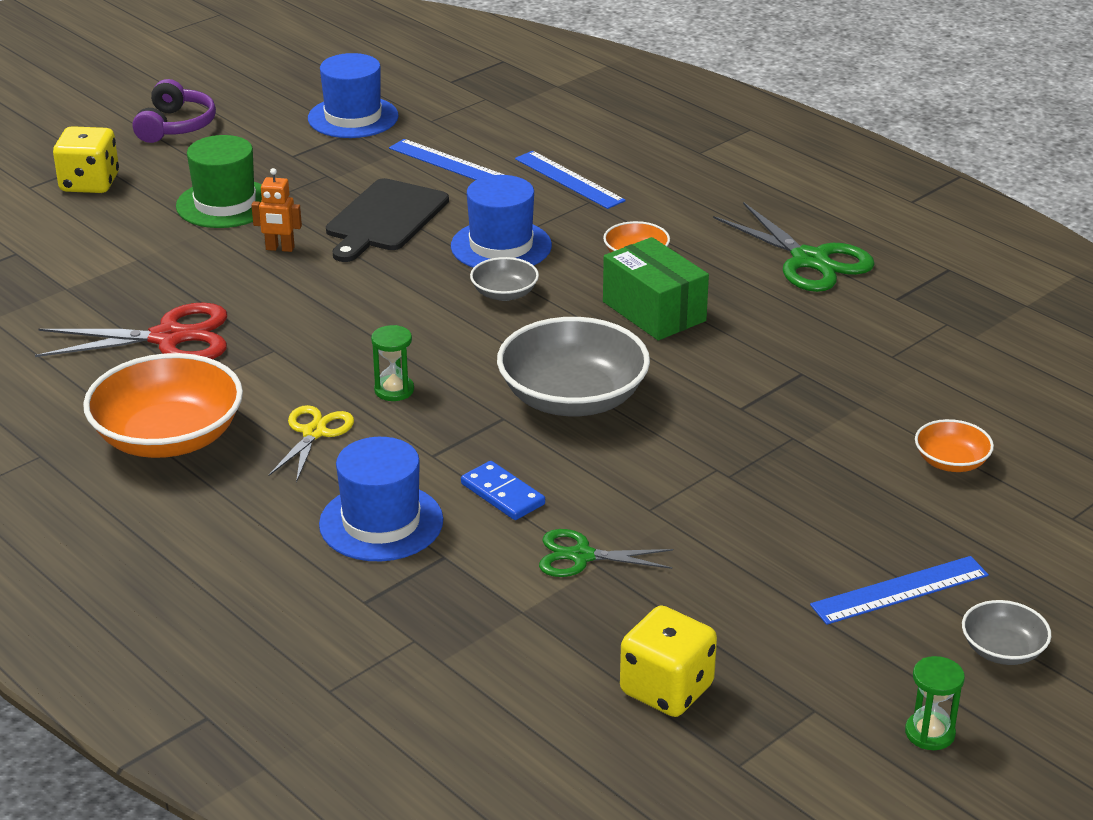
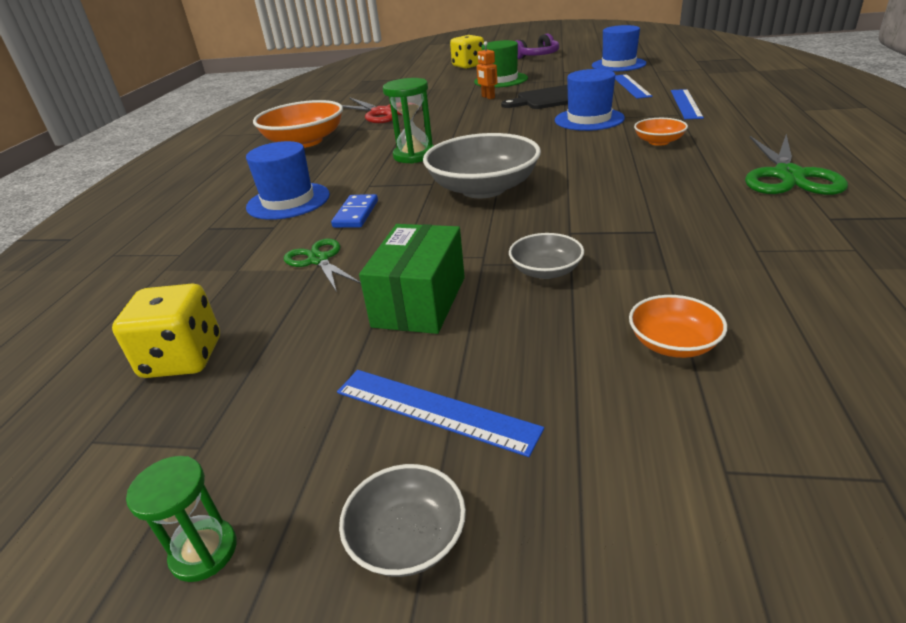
camera: 55 degrees right, 0 degrees up
yellow scissors [268,405,354,483] -> none
green hourglass [371,325,414,401] -> green hourglass [383,78,434,164], size x1.64
grey bowl [470,257,539,301] -> grey bowl moved to [509,233,584,279]
green box [603,237,709,340] -> green box moved to [359,224,465,334]

